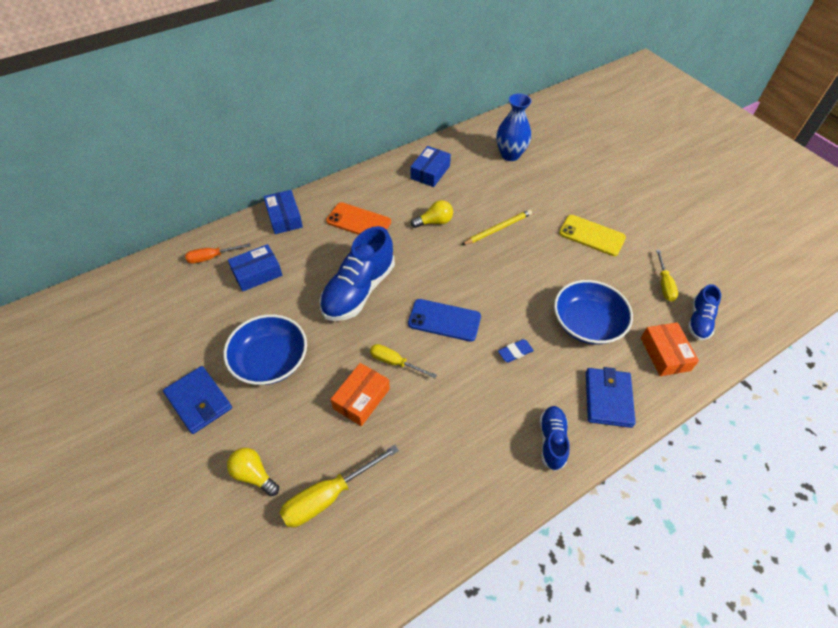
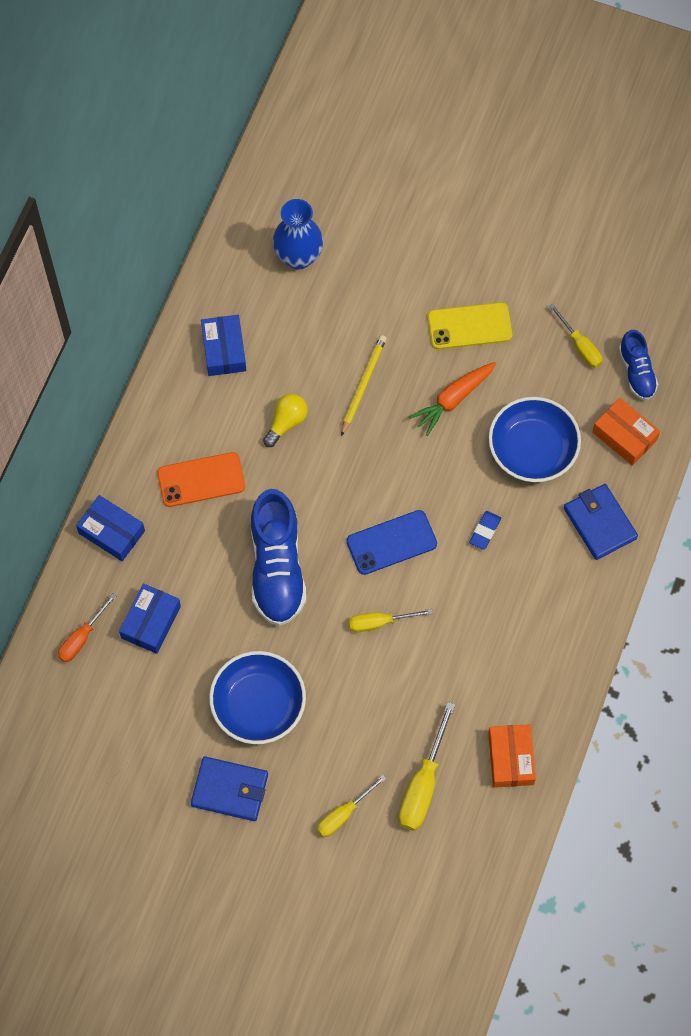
camera: 35 degrees left, 15 degrees up
yellow light bulb [227,448,279,496] -> yellow screwdriver [317,775,387,837]
orange box [331,363,390,426] -> orange box moved to [488,724,536,788]
blue shoe [540,406,570,471] -> none
none -> orange carrot [409,362,496,436]

